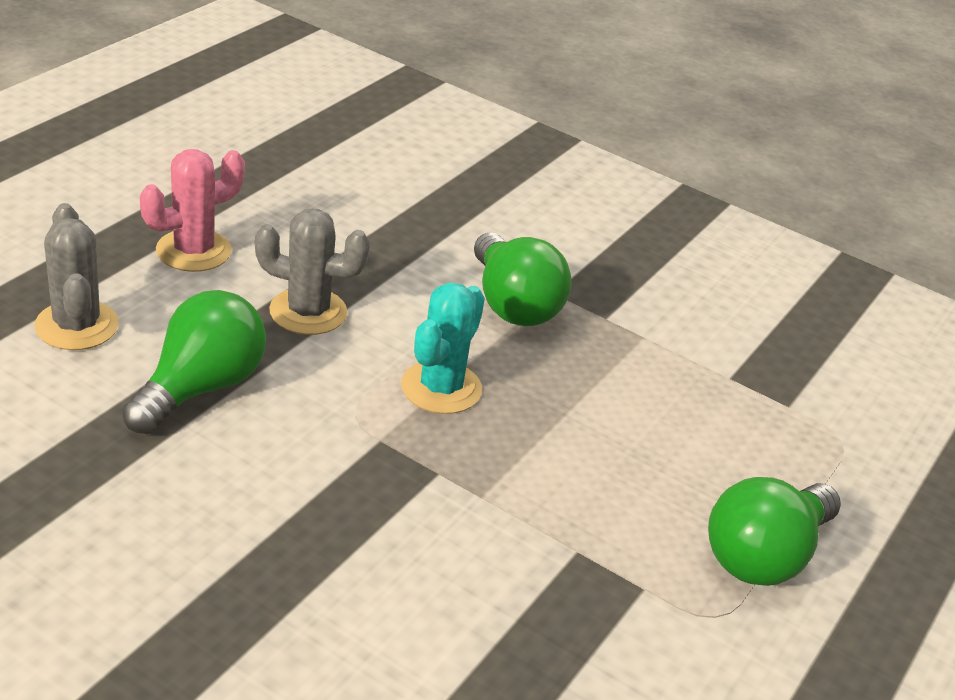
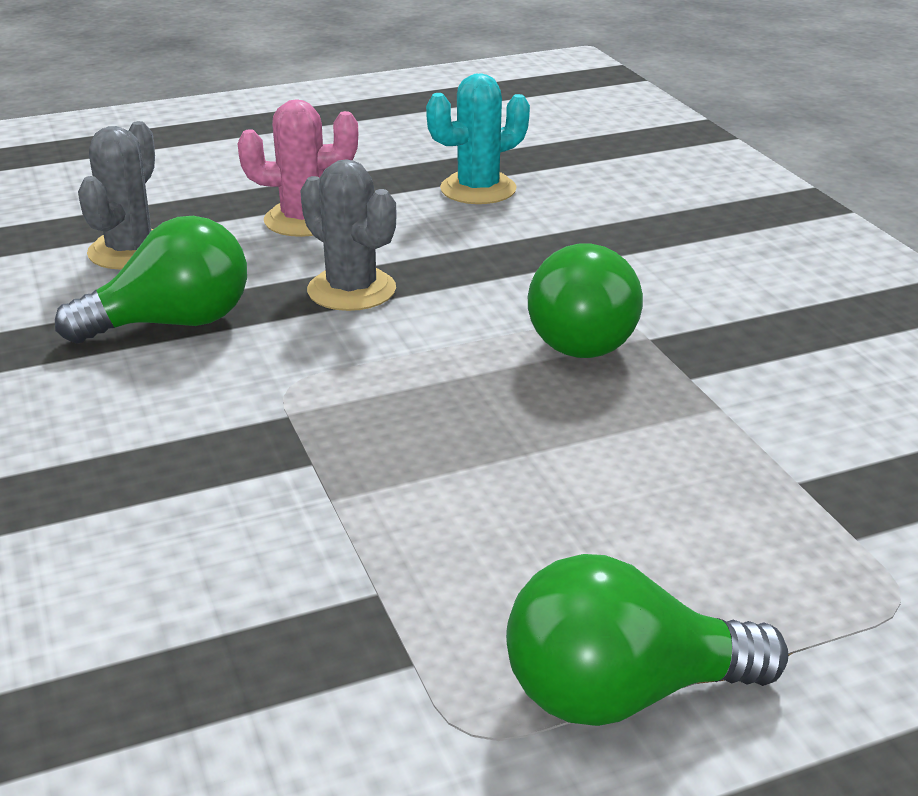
camera: 40 degrees right, 5 degrees down
turquoise cactus [401,282,485,414] -> turquoise cactus moved to [426,73,530,204]

